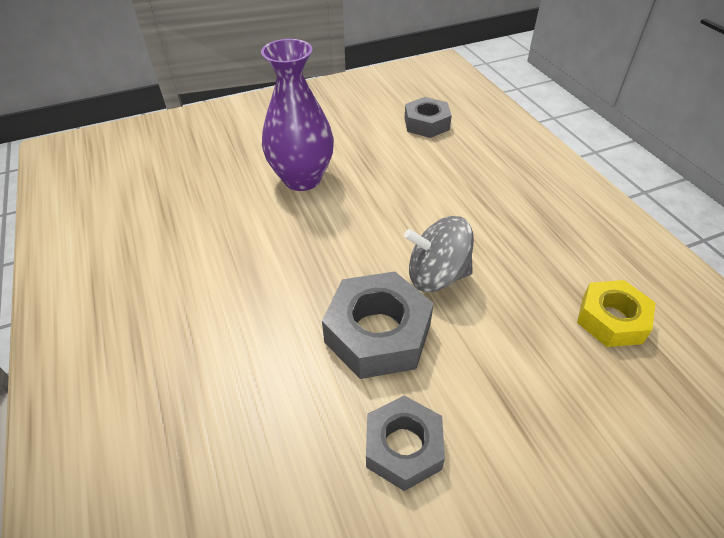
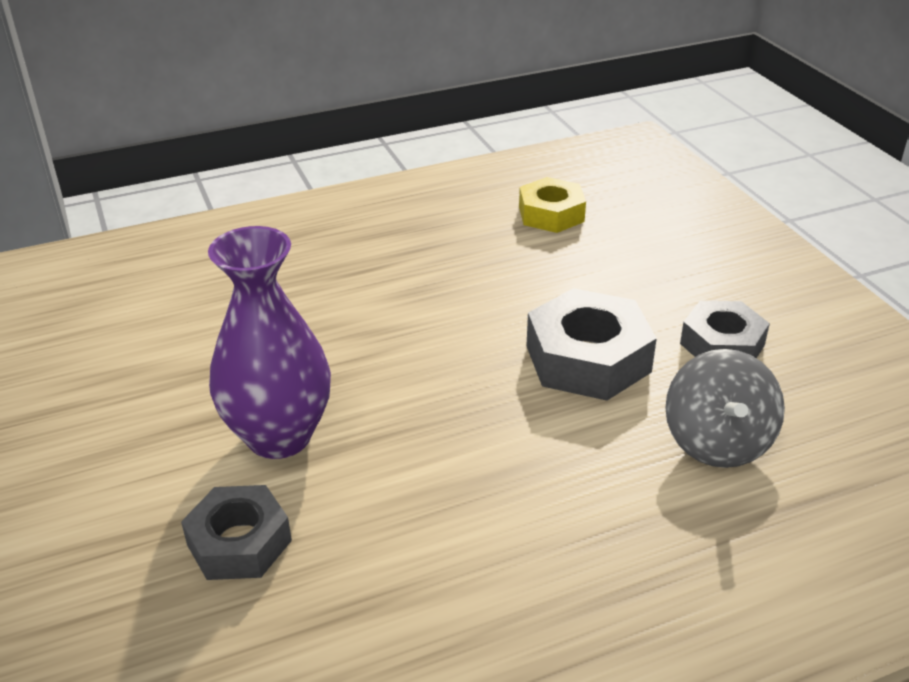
camera: 90 degrees left, 10 degrees down
grey spinning top [404,216,474,292] -> grey spinning top moved to [665,349,785,468]
grey nut [405,97,452,138] -> grey nut moved to [181,485,292,580]

